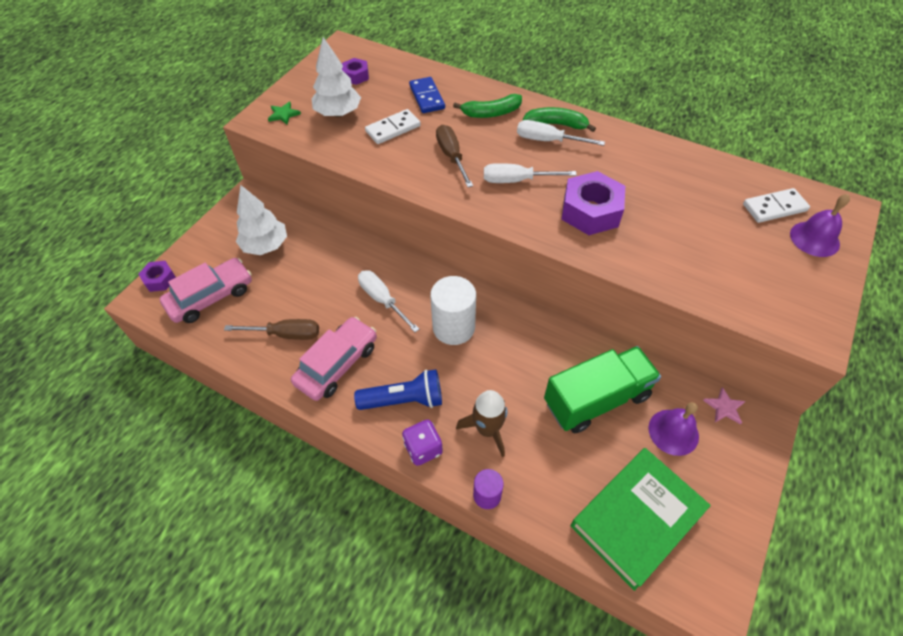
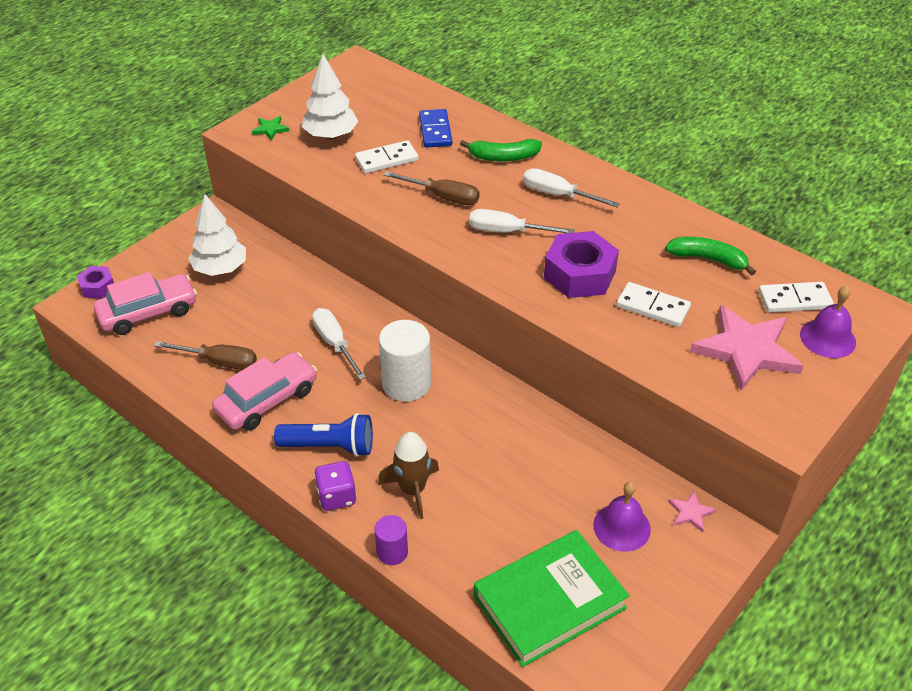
camera: 10 degrees right, 10 degrees down
purple nut [342,58,369,85] -> none
brown screwdriver [436,125,473,187] -> brown screwdriver turned 120 degrees clockwise [384,171,480,205]
green banana [523,107,596,132] -> green banana moved to [665,237,756,275]
green truck [544,346,661,433] -> none
none -> white domino [616,282,691,327]
none -> pink star [690,305,804,391]

